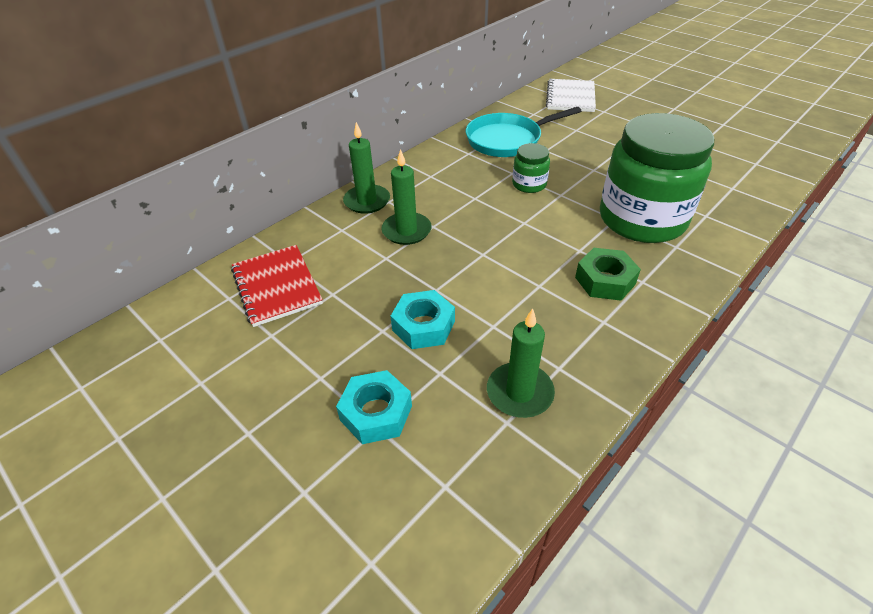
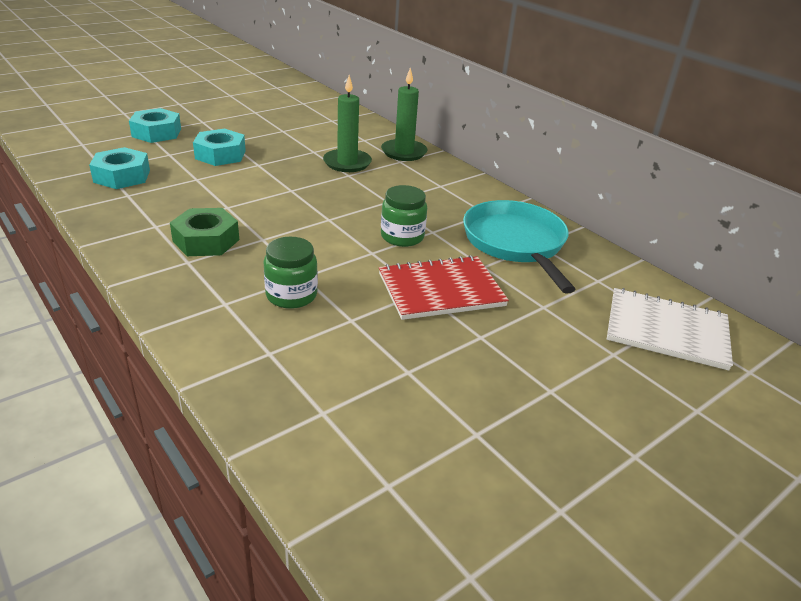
camera: 95 degrees right, 10 degrees down
red notebook [231,245,323,327] -> red notebook moved to [379,255,509,320]
green candle [487,308,555,418] -> turquoise nut [89,147,150,189]
green jar [600,113,714,243] -> green jar [263,237,318,309], size x0.43

